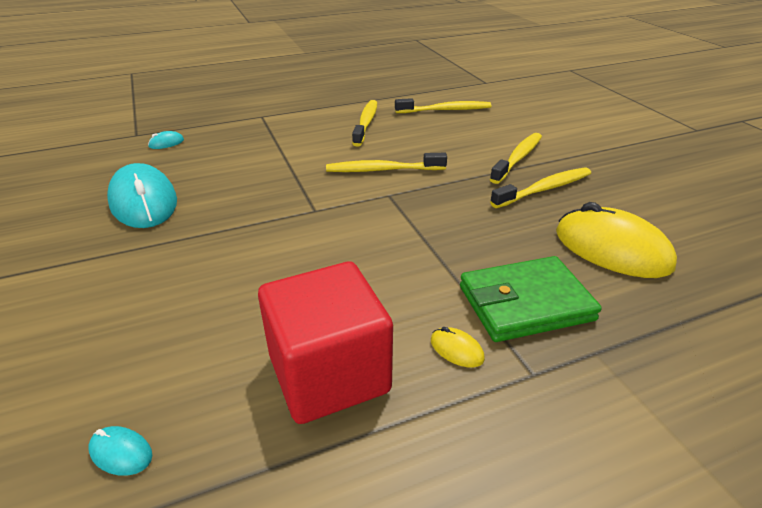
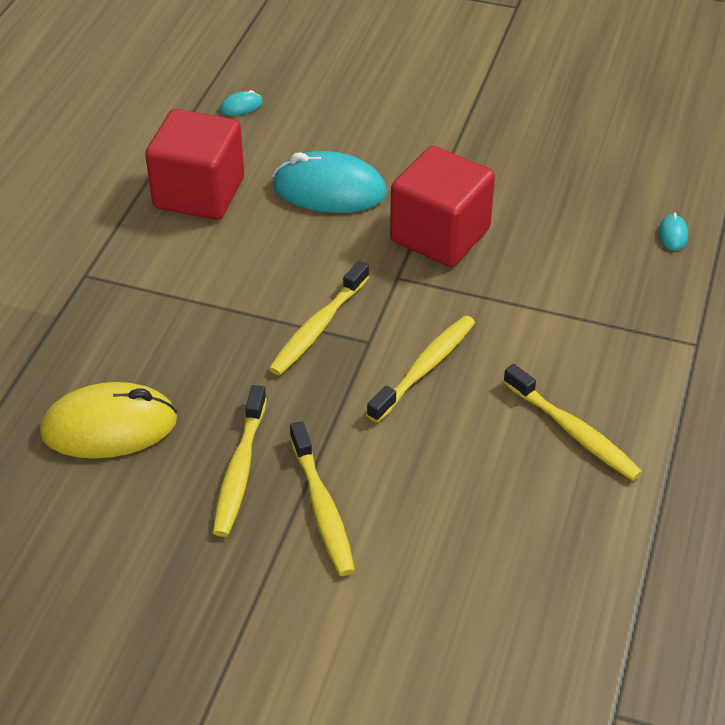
camera: 130 degrees right, 10 degrees up
turquoise mouse [107,163,177,228] -> turquoise mouse moved to [272,151,387,213]
yellow toothbrush [395,98,491,113] -> yellow toothbrush moved to [269,261,369,376]
yellow mouse [431,327,485,368] -> none
green wallet [460,256,602,342] -> none
none -> red cube [390,146,495,267]

